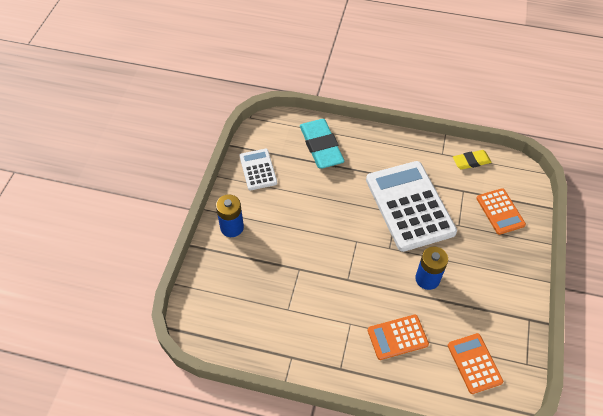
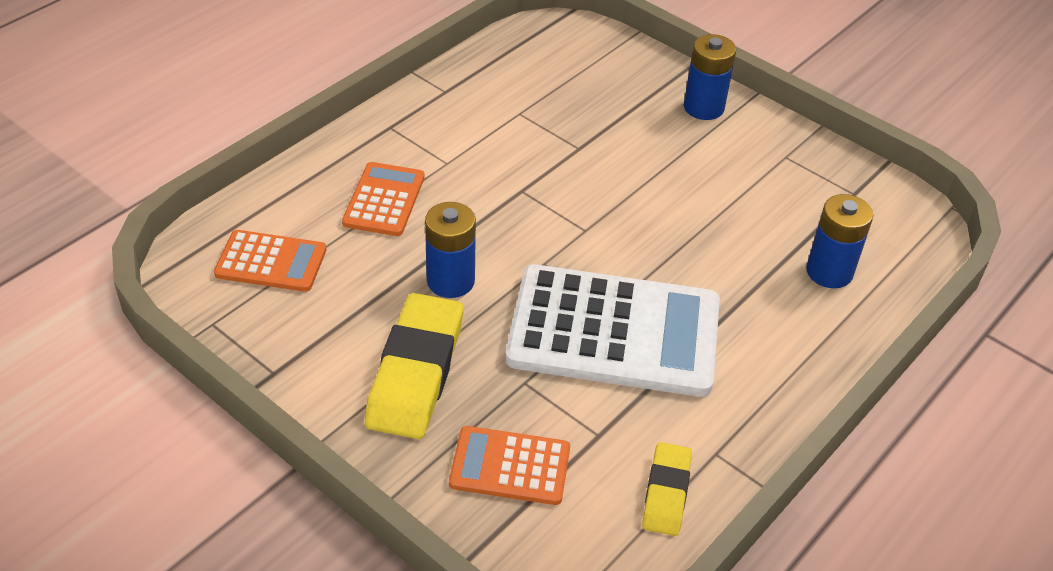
camera: 115 degrees right, 10 degrees down
white calculator [240,149,277,190] -> none
turquoise eraser [300,119,345,168] -> blue battery [806,194,873,288]
none -> yellow eraser [365,293,464,439]

